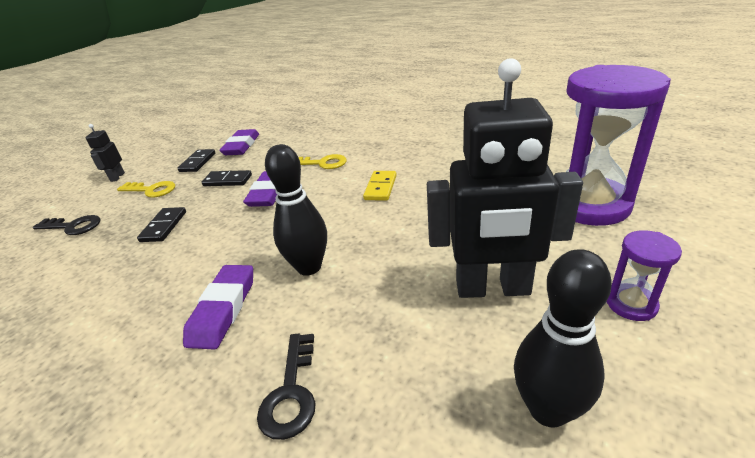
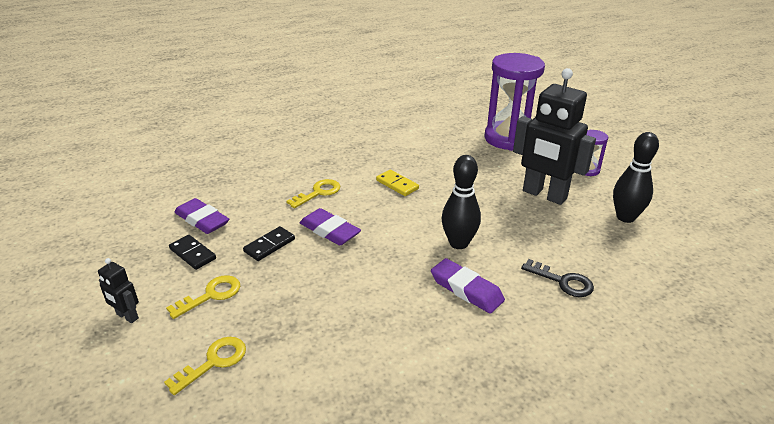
camera: 60 degrees left, 0 degrees up
black key [33,215,100,235] -> yellow key [164,337,246,395]
black domino [137,207,186,242] -> none
black robot [427,58,583,298] -> black robot turned 90 degrees clockwise [513,68,596,205]

